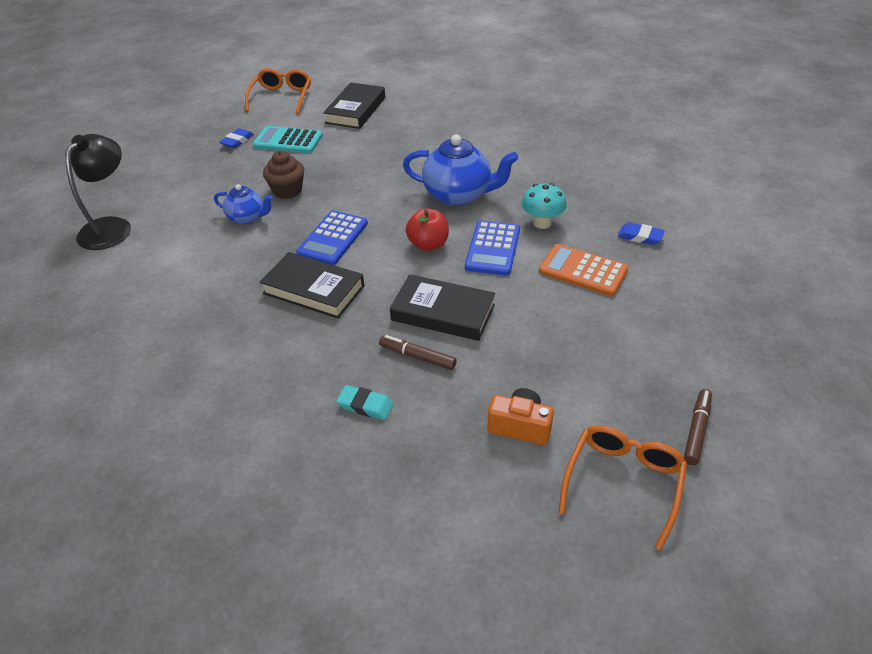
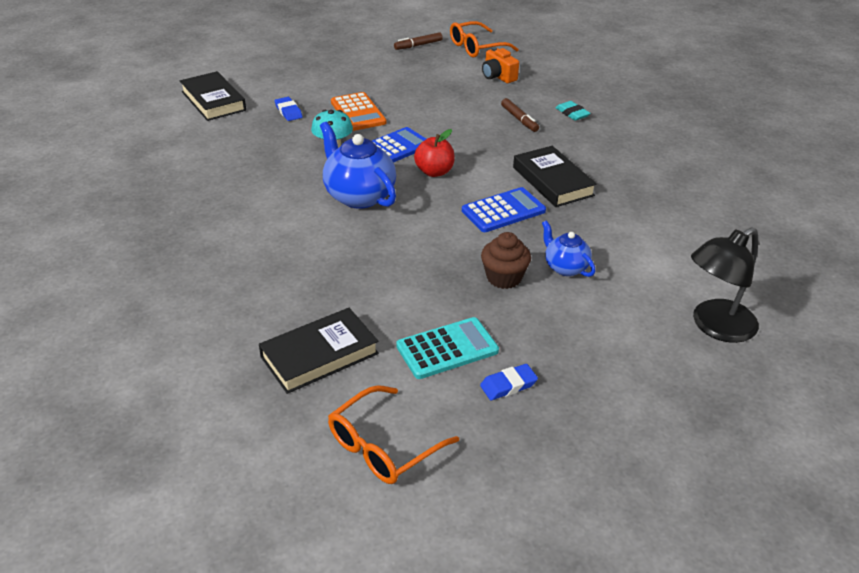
camera: 145 degrees left, 5 degrees down
turquoise calculator [253,126,323,153] -> turquoise calculator turned 75 degrees counterclockwise [396,317,499,379]
black book [390,274,495,341] -> black book moved to [180,71,246,121]

